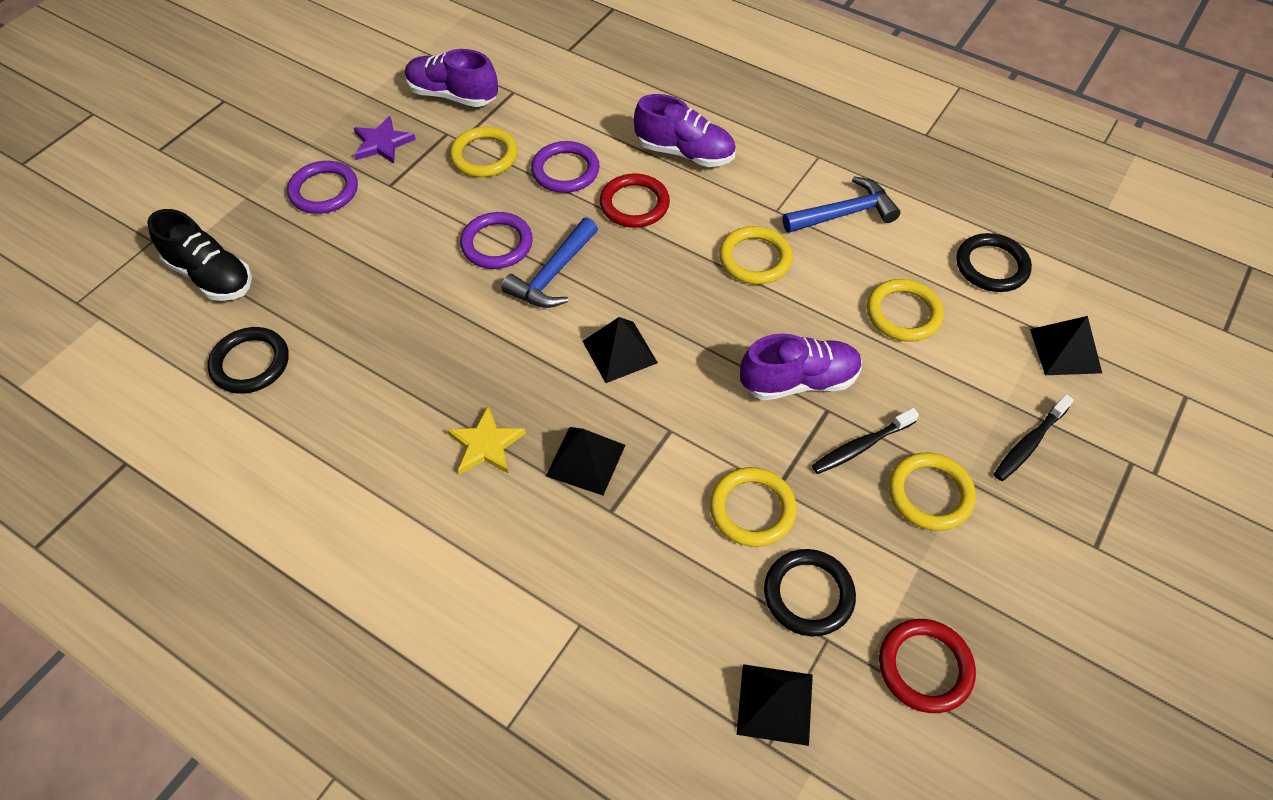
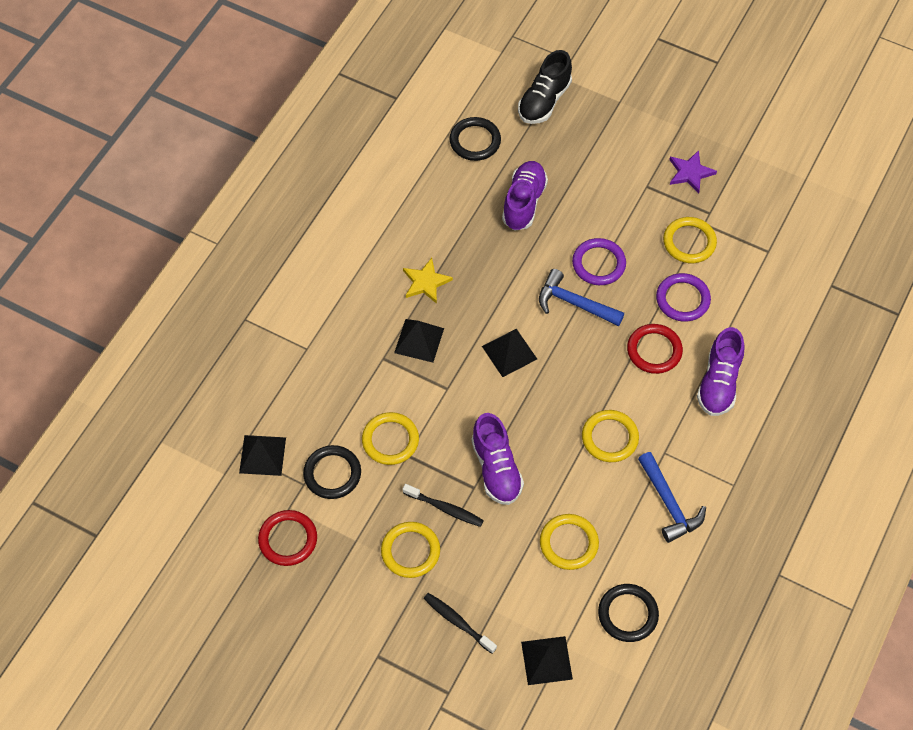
camera: 85 degrees right, 5 degrees up
purple ring [287,161,358,214] -> none
purple shoe [405,49,498,107] -> purple shoe moved to [502,161,548,231]
black toothbrush [812,408,919,474] -> black toothbrush turned 150 degrees clockwise [403,484,484,527]

